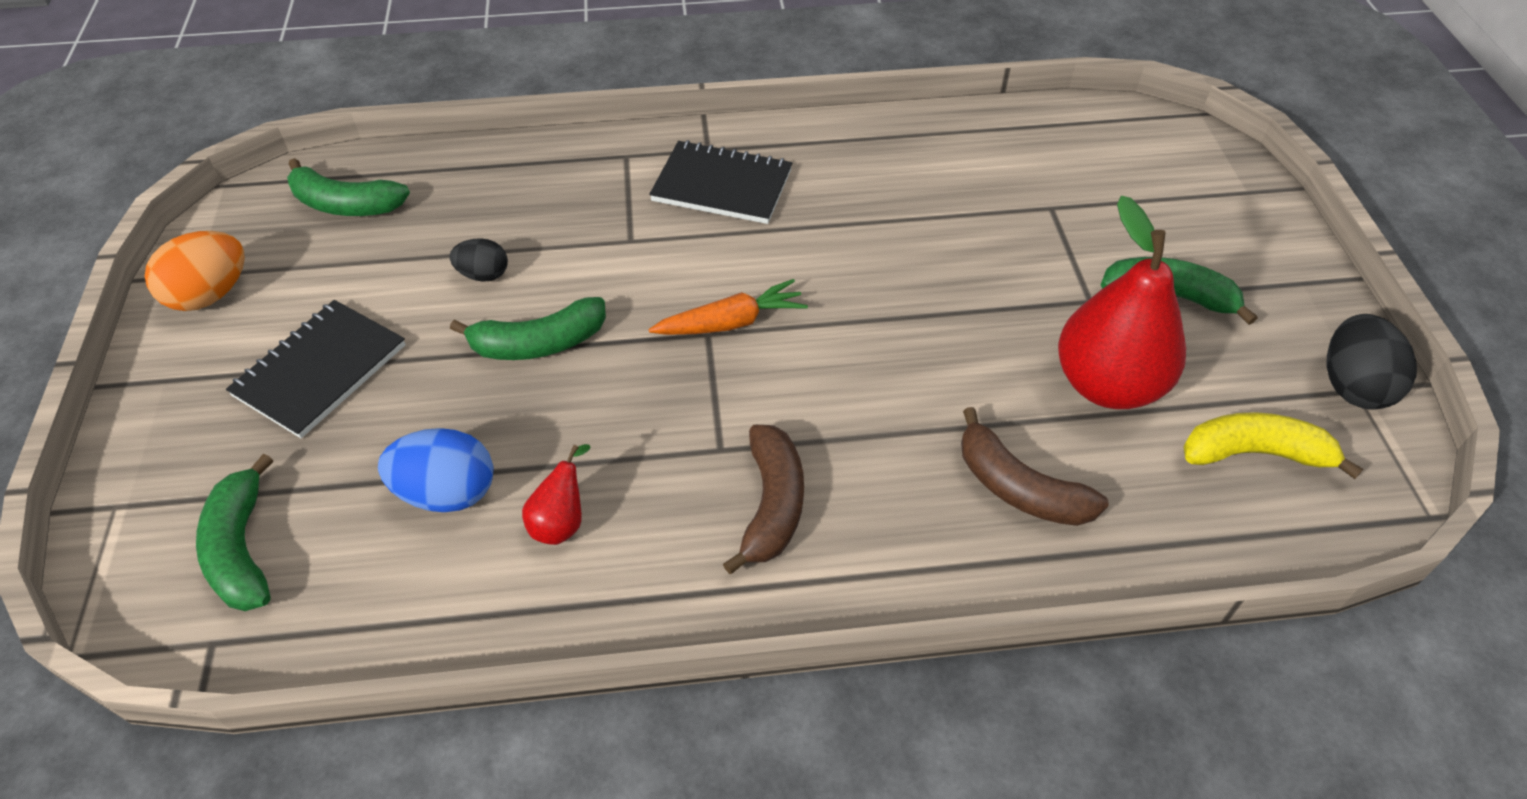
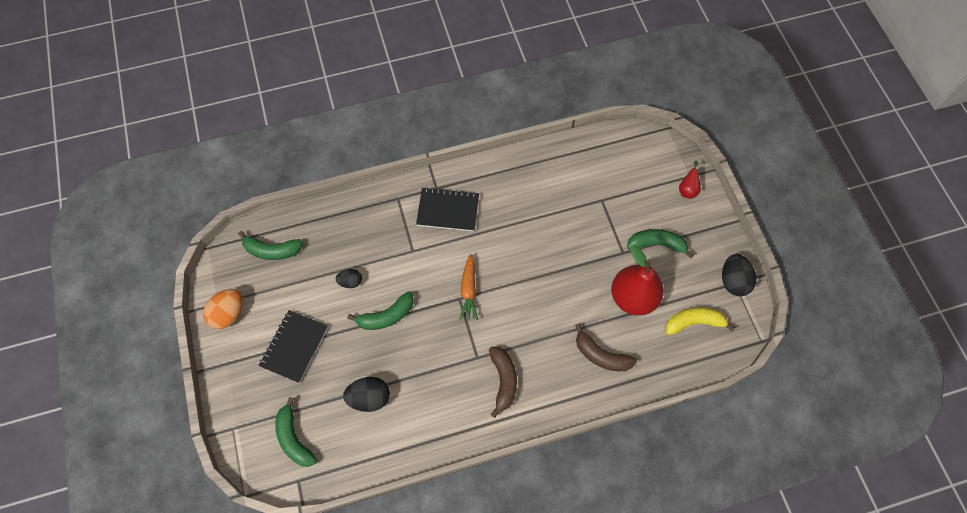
camera: 10 degrees left, 15 degrees up
blue egg [378,428,493,512] -> black egg [343,377,390,412]
red pear [522,444,590,545] -> red pear moved to [679,161,701,199]
orange carrot [649,279,808,335] -> orange carrot turned 120 degrees clockwise [459,254,478,320]

